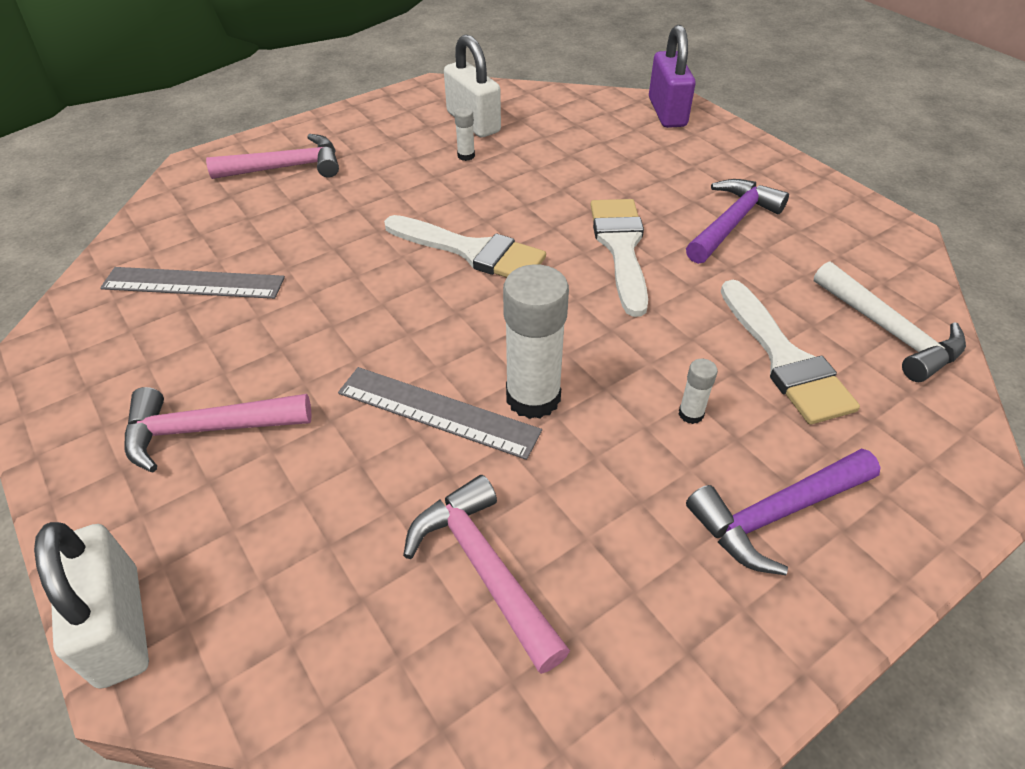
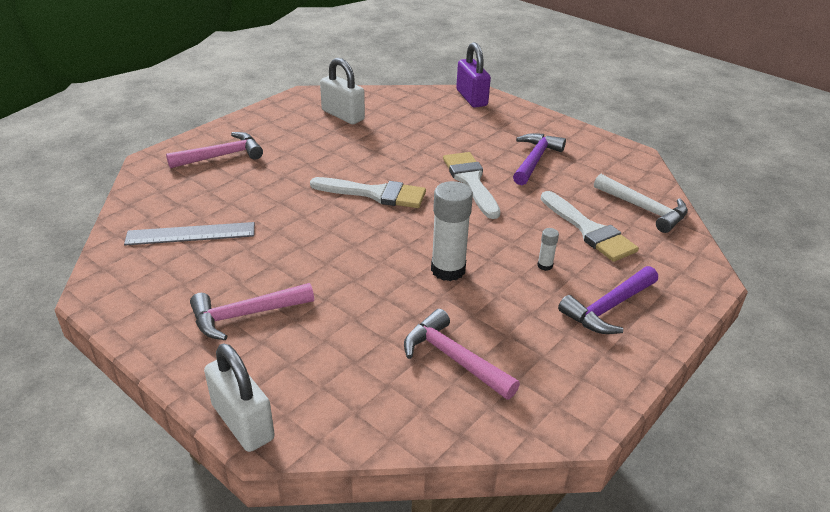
camera: 15 degrees left, 10 degrees down
grey ruler [338,367,542,460] -> none
white glue stick [454,107,475,161] -> none

